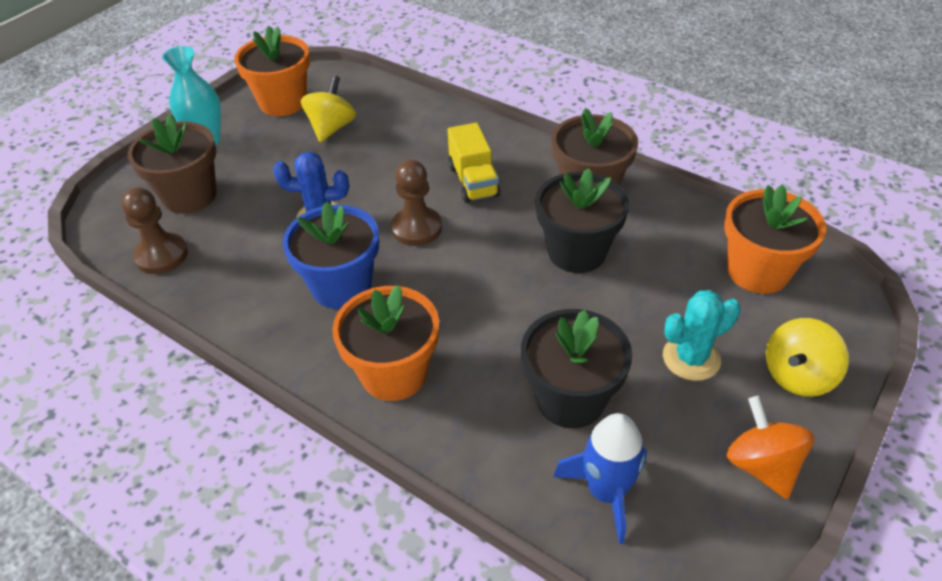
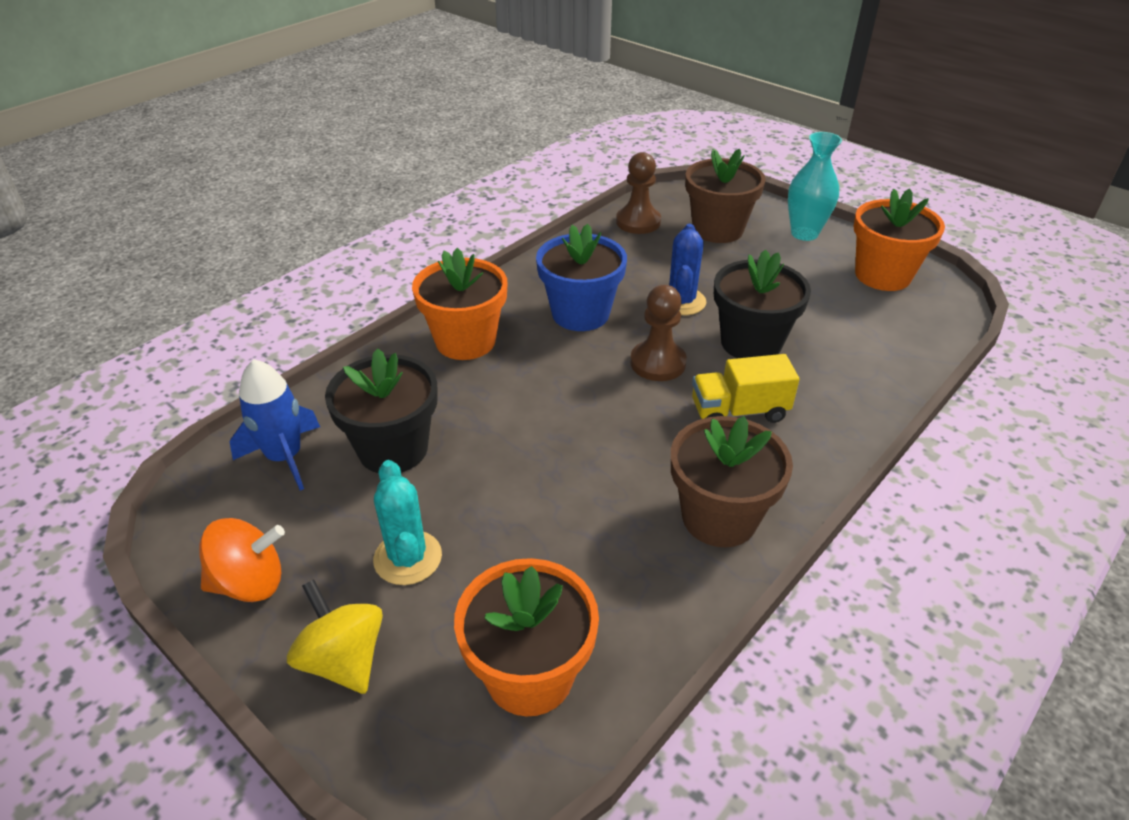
camera: 95 degrees right, 5 degrees down
yellow spinning top [301,75,356,143] -> none
black flower pot [535,168,629,273] -> black flower pot moved to [714,249,811,358]

